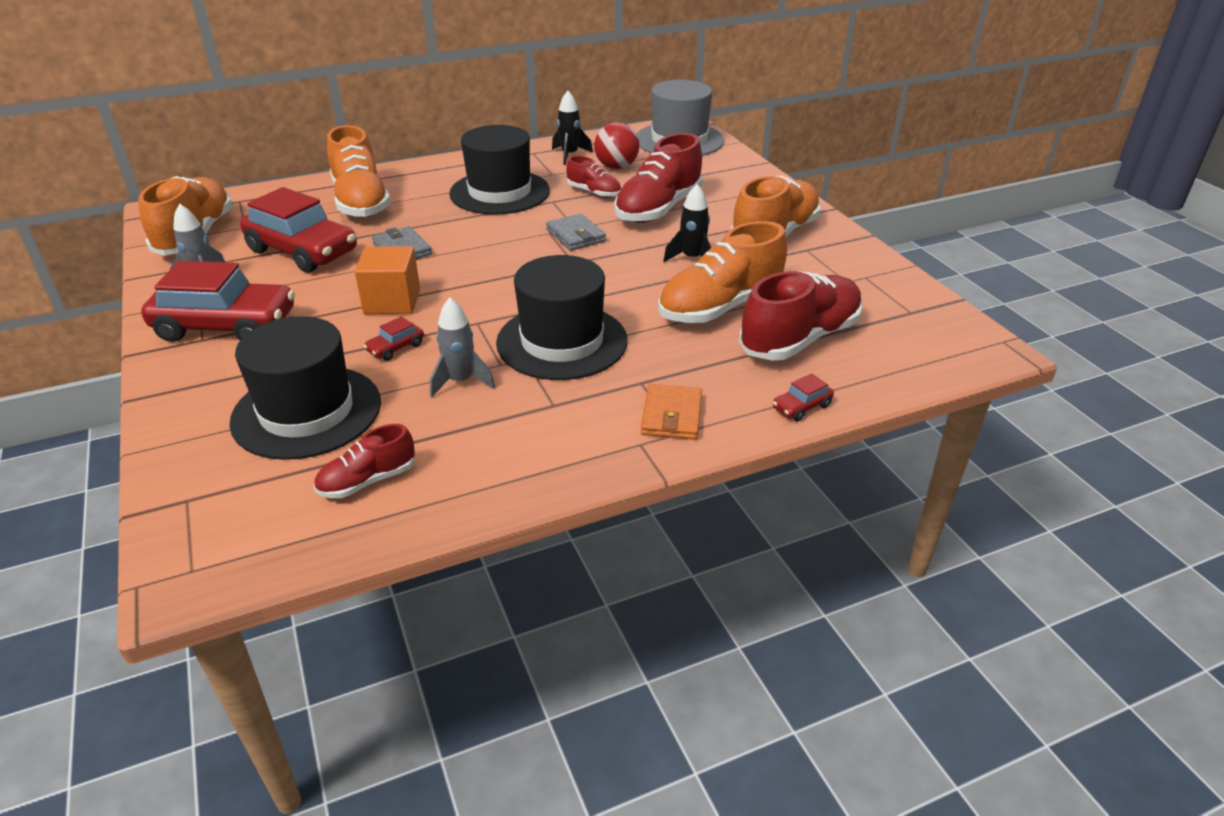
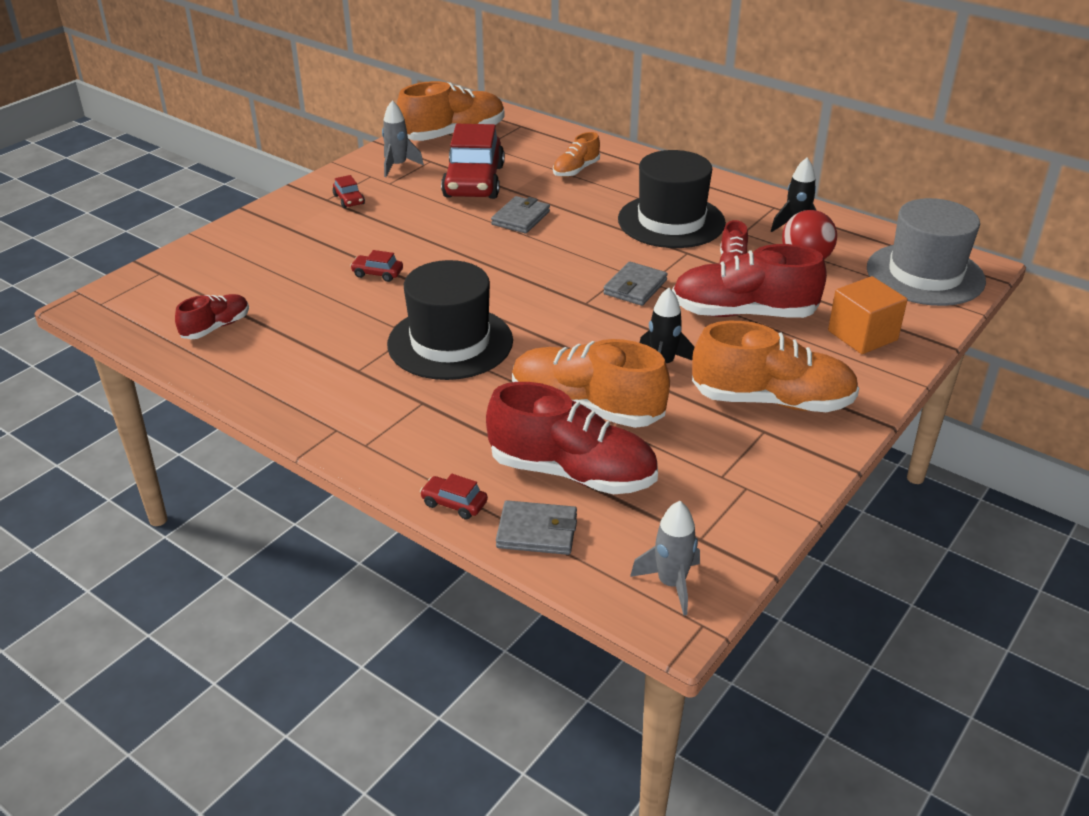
camera: 60 degrees right, 0 degrees up
red car [141,261,295,342] -> red car [333,175,365,208], size x0.41
black hat [229,316,381,460] -> none
red shoe [314,424,415,498] -> red shoe turned 105 degrees clockwise [175,294,249,339]
orange shoe [327,125,391,218] -> orange shoe [553,132,600,177], size x0.53
orange cube [355,246,420,314] -> orange cube moved to [828,276,908,354]
grey rocket [430,298,495,397] -> grey rocket moved to [630,501,700,616]
orange wallet [641,384,702,440] -> none
none -> grey wallet [496,500,577,555]

